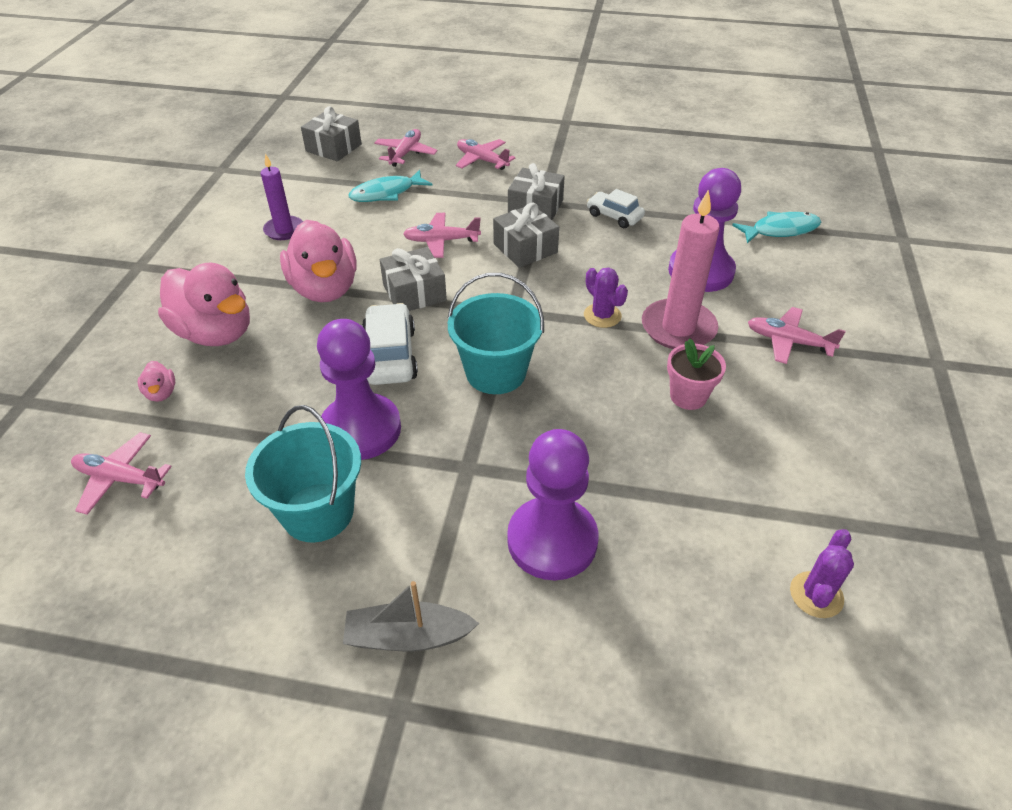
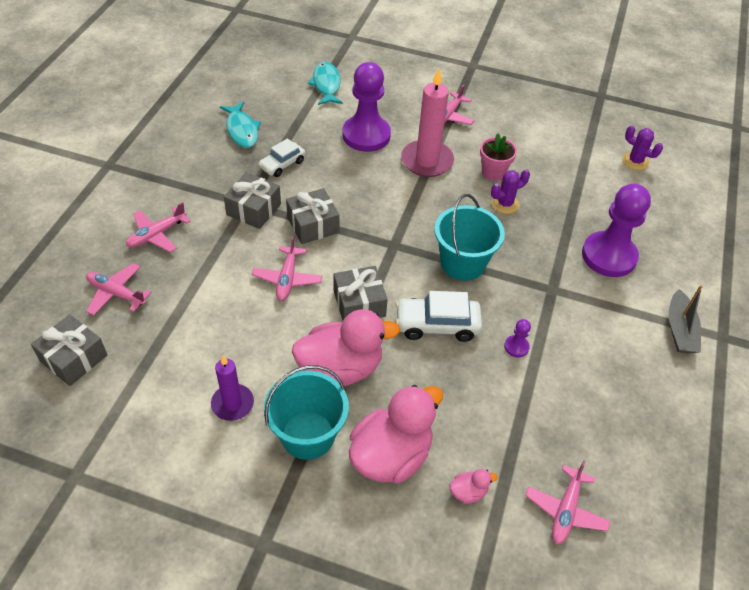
camera: 85 degrees left, 5 degrees up
turquoise bucket [245,405,361,543] -> turquoise bucket moved to [264,365,349,460]
purple pawn [317,319,401,460] -> purple pawn [504,319,531,357], size x0.41
turquoise fish [348,170,433,202] -> turquoise fish moved to [220,102,261,148]
purple cactus [584,267,628,328] -> purple cactus moved to [491,169,530,214]

